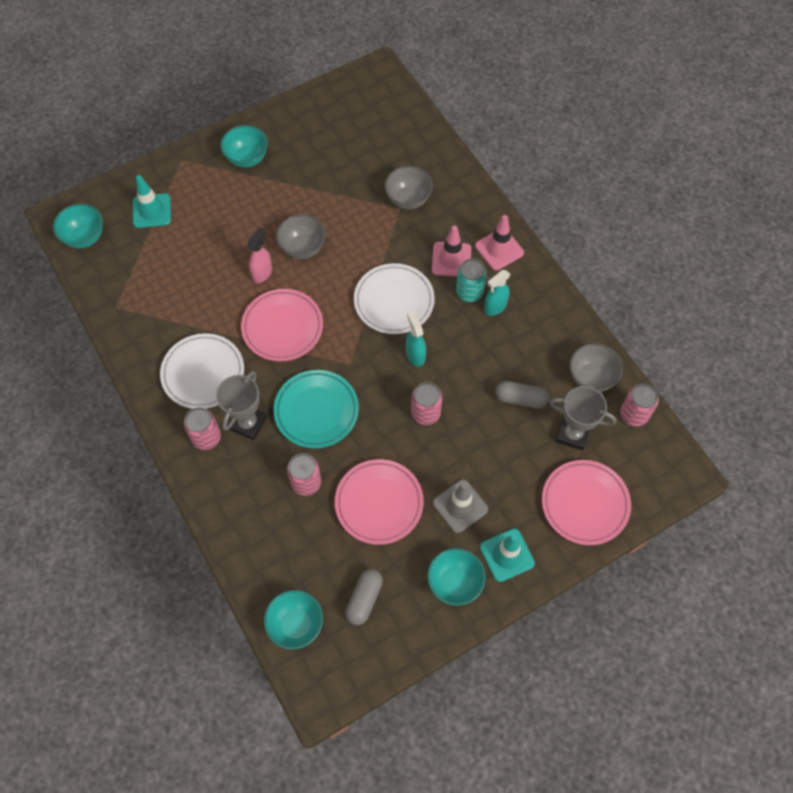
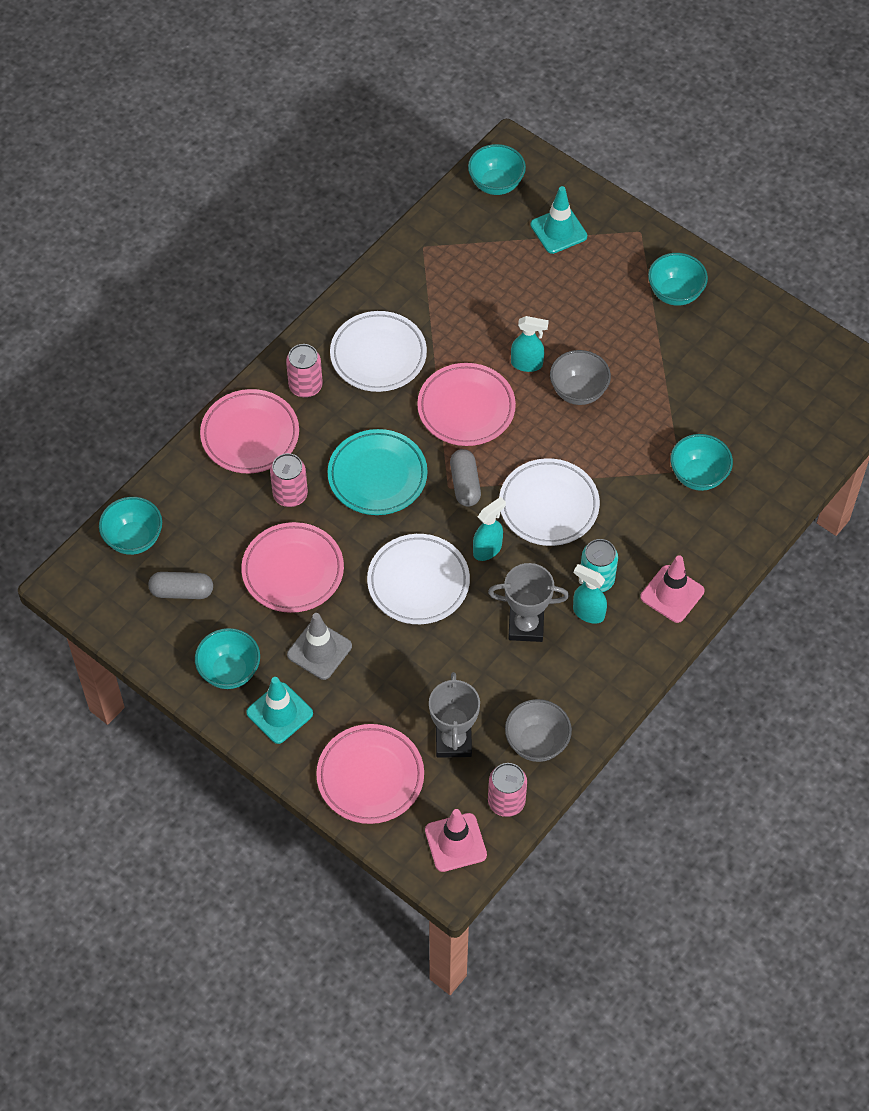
camera: 70 degrees right, 5 degrees down
grey trophy [216,371,267,440] -> grey trophy moved to [488,563,569,642]
pink spray bottle [247,227,272,283] -> turquoise spray bottle [511,316,549,372]
grey bowl [385,166,433,209] -> turquoise bowl [670,434,733,491]
pink can [411,382,442,425] -> white plate [367,534,470,624]
pink traffic cone [432,225,471,277] -> pink traffic cone moved to [425,809,487,872]
grey capsule [495,381,549,409] -> grey capsule moved to [450,449,481,507]
none -> pink plate [200,389,299,473]

